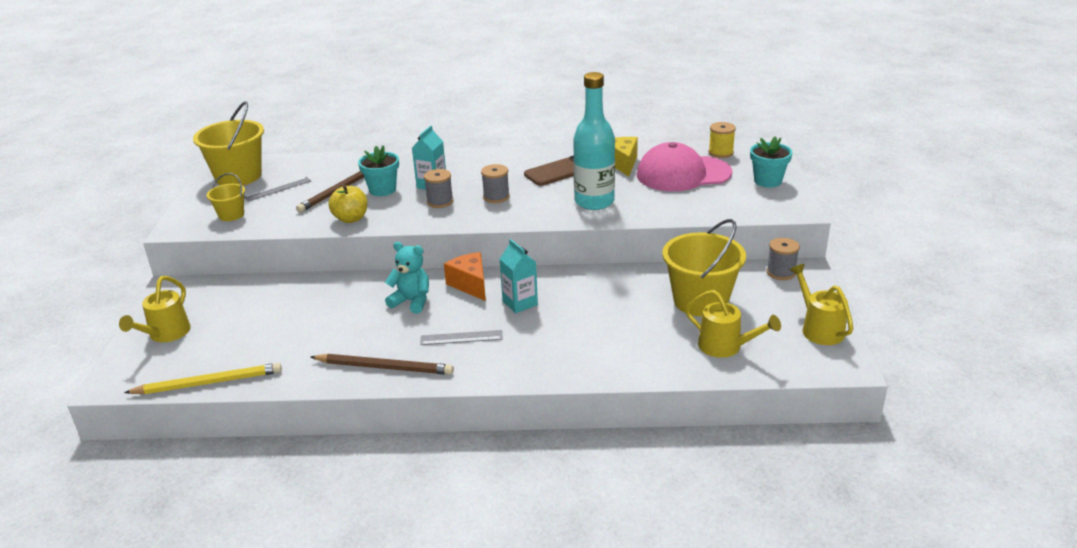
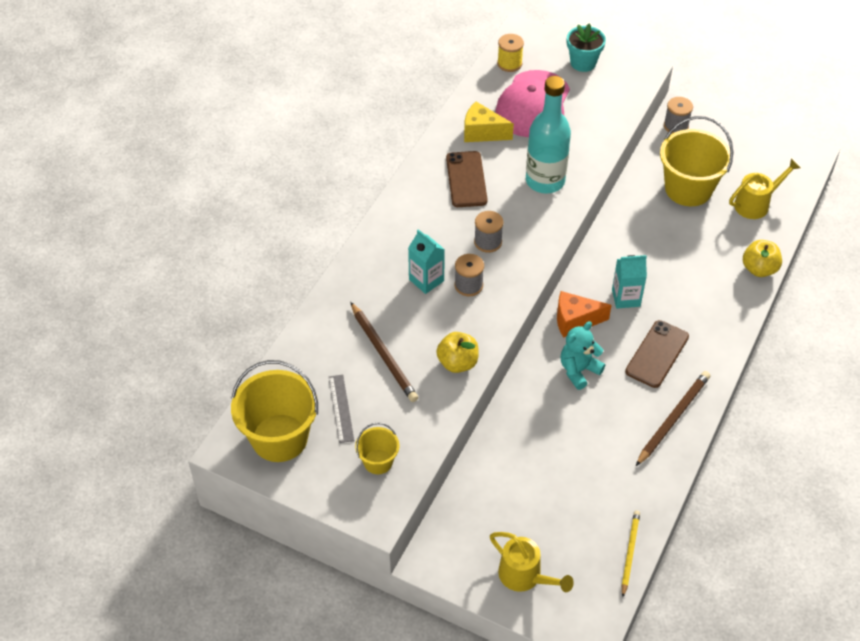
camera: 65 degrees left, 20 degrees up
yellow pencil [124,363,282,394] -> yellow pencil [621,510,640,597], size x0.66
turquoise flower pot [358,145,399,196] -> none
grey ruler [420,330,503,345] -> brown phone [625,320,689,388]
yellow watering can [790,264,854,345] -> none
none -> yellow apple [743,240,782,277]

